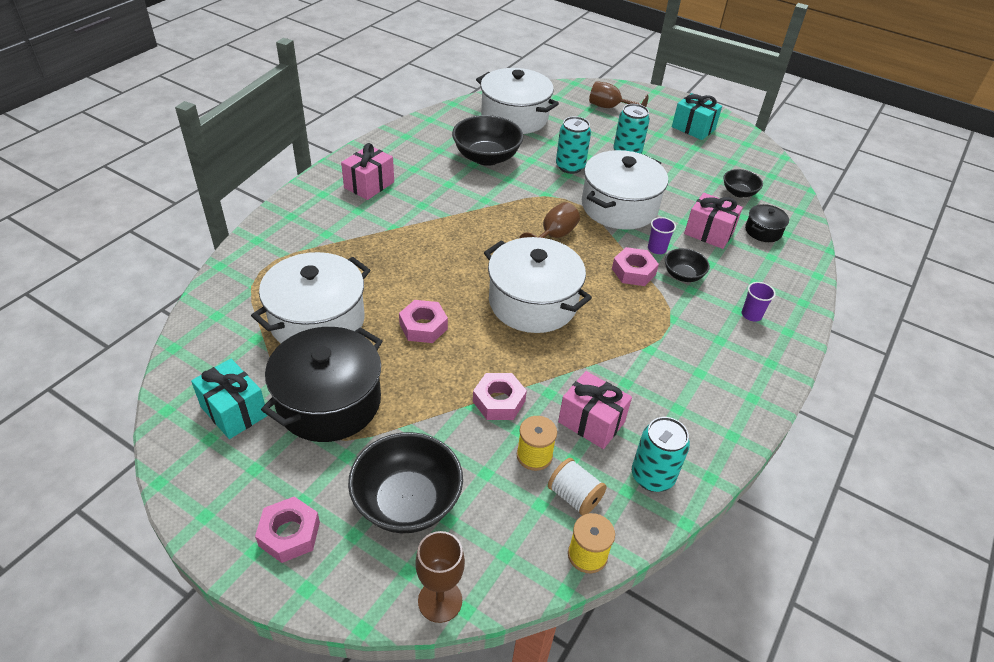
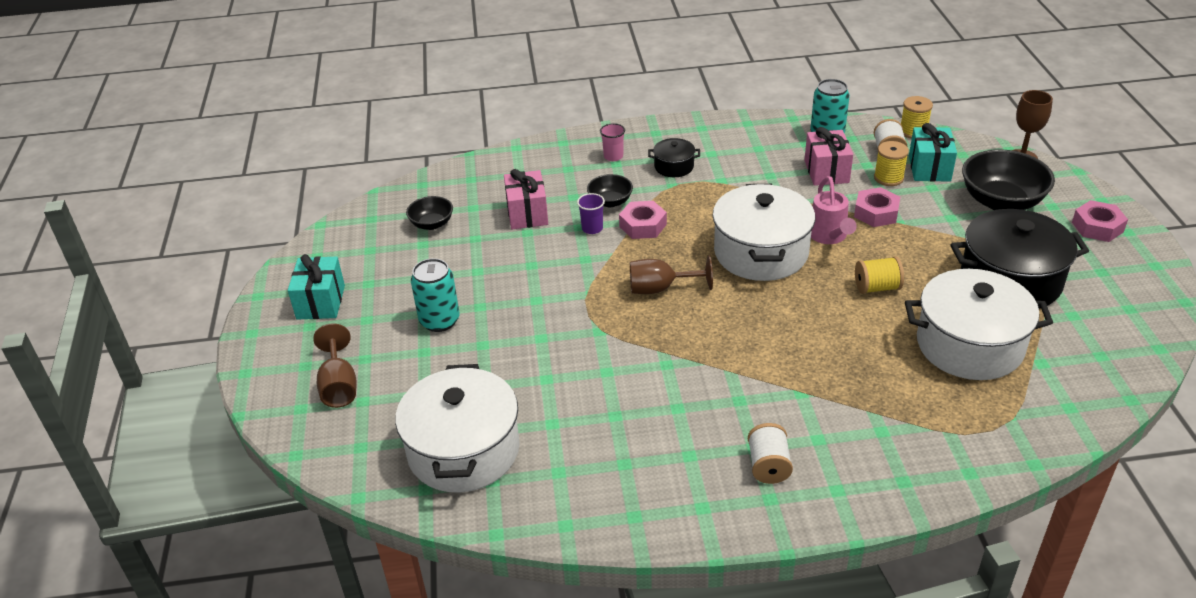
camera: 125 degrees left, 5 degrees down
turquoise gift [191,359,268,439] -> turquoise gift moved to [909,123,957,182]
pink gift [341,143,394,200] -> white spool [748,423,793,484]
pink nut [399,300,448,343] -> yellow spool [855,256,904,294]
black bowl [452,115,524,166] -> none
turquoise can [556,116,591,174] -> none
white pot [582,150,668,230] -> none
purple cup [742,282,776,322] -> pink cup [600,123,625,161]
black pot [745,204,789,242] -> black pot moved to [648,138,700,177]
none -> pink watering can [811,176,857,244]

